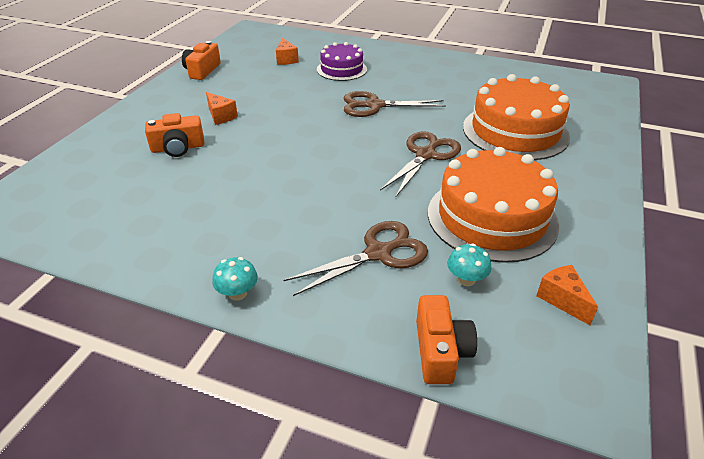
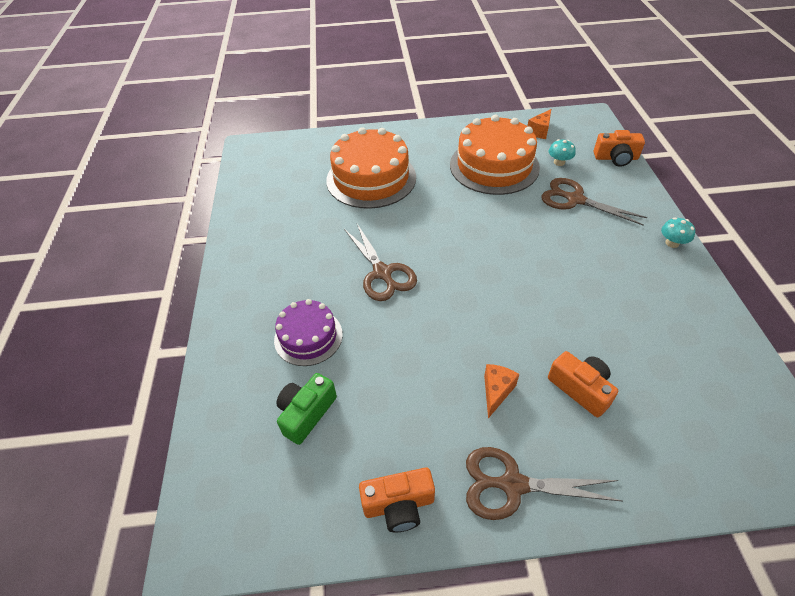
camera: 115 degrees left, 10 degrees up
orange cheese [276,38,299,65] -> green camera [276,373,337,445]
brown scissors [380,131,461,198] -> brown scissors moved to [466,447,622,520]
orange camera [416,295,477,384] -> orange camera turned 150 degrees counterclockwise [594,130,645,167]

